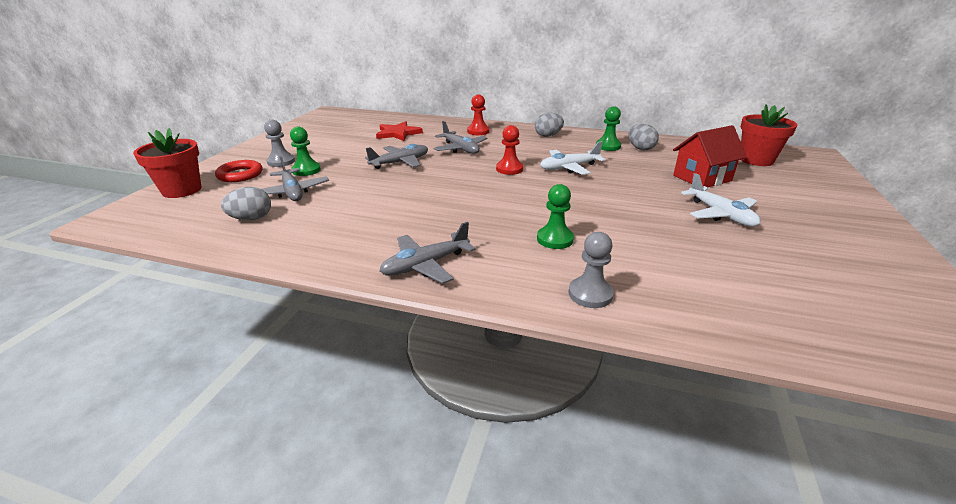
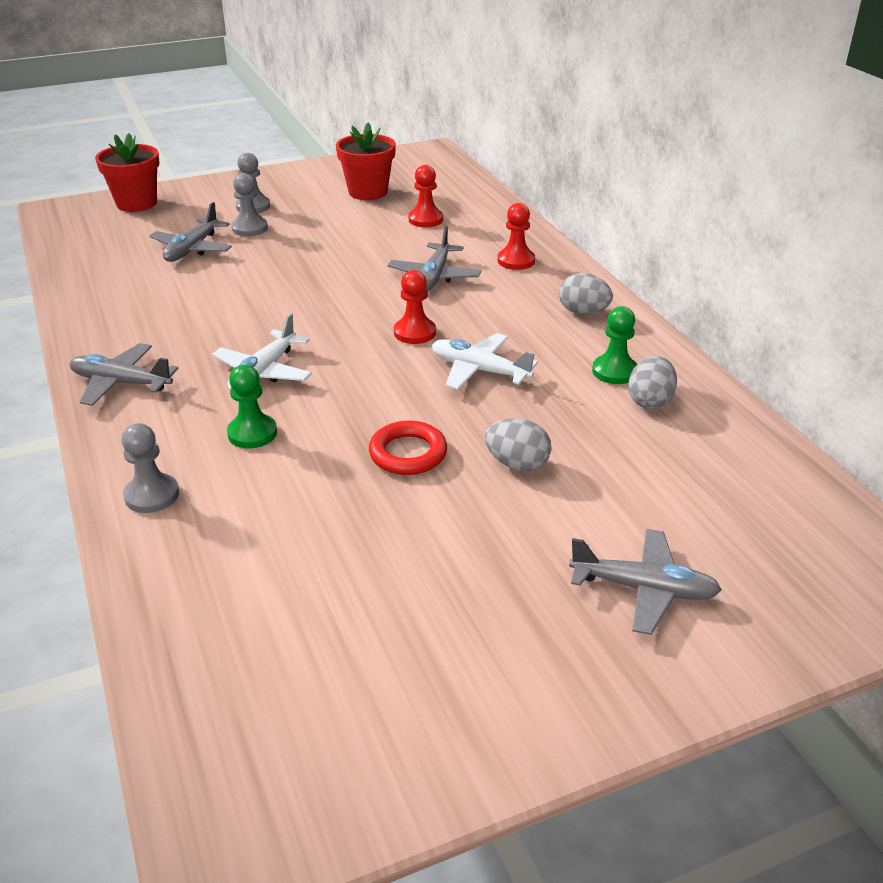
camera: 50 degrees right, 5 degrees up
red ring [215,160,262,182] -> red ring moved to [369,421,447,475]
grey egg [221,187,271,220] -> grey egg moved to [485,418,551,471]
green pawn [290,127,321,176] -> grey pawn [231,173,268,237]
grey plane [365,144,428,169] -> grey plane moved to [569,529,722,635]
red star [376,121,423,141] -> red pawn [409,165,443,227]
red house [673,125,747,188] -> none
white plane [681,173,760,227] -> white plane moved to [213,313,312,390]
red flower pot [741,104,798,166] -> red flower pot moved to [336,122,396,200]

